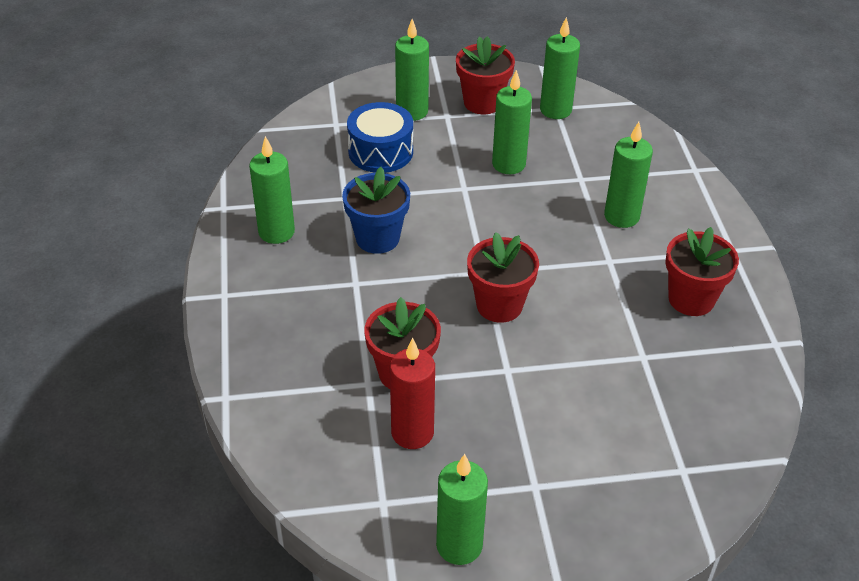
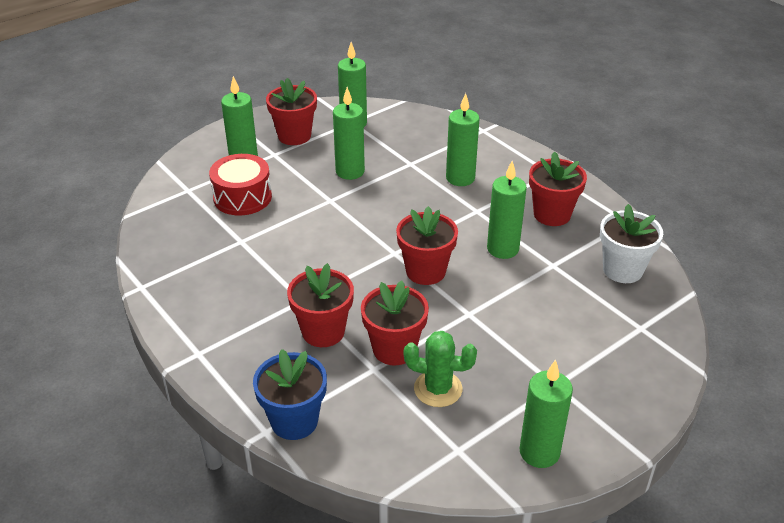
camera: 30 degrees left, 5 degrees down
green candle [249,136,295,244] -> green candle moved to [487,161,527,259]
blue flower pot [342,167,410,254] -> blue flower pot moved to [253,349,327,440]
blue drum [347,102,413,173] -> red drum [209,154,272,216]
red candle [390,338,435,449] -> green cactus [404,331,477,407]
none -> red flower pot [287,263,354,347]
none -> white flower pot [600,204,663,283]

